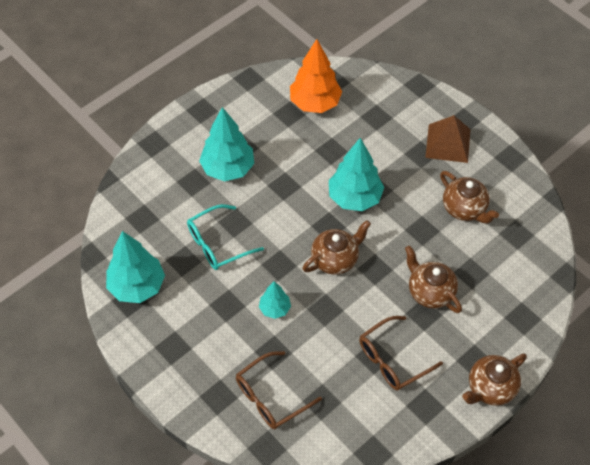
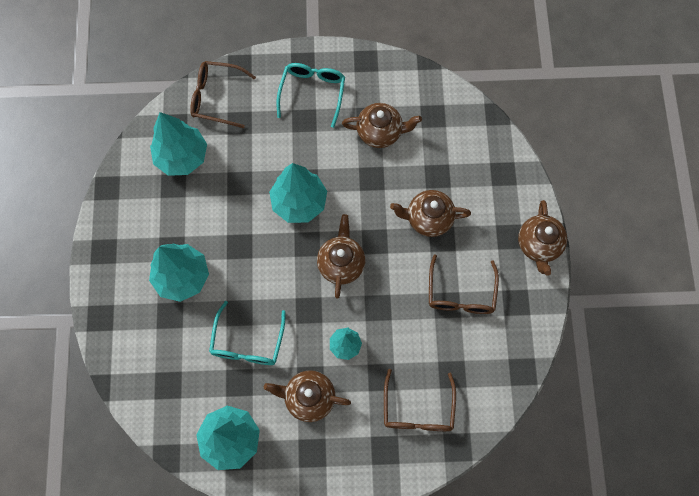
camera: 50 degrees left, 15 degrees up
orange tree [290,39,342,113] -> turquoise tree [150,112,207,176]
brown pyramid [425,115,471,163] -> turquoise glasses [276,63,345,128]
none -> brown glasses [190,61,256,128]
none -> brown teapot [264,370,351,422]

